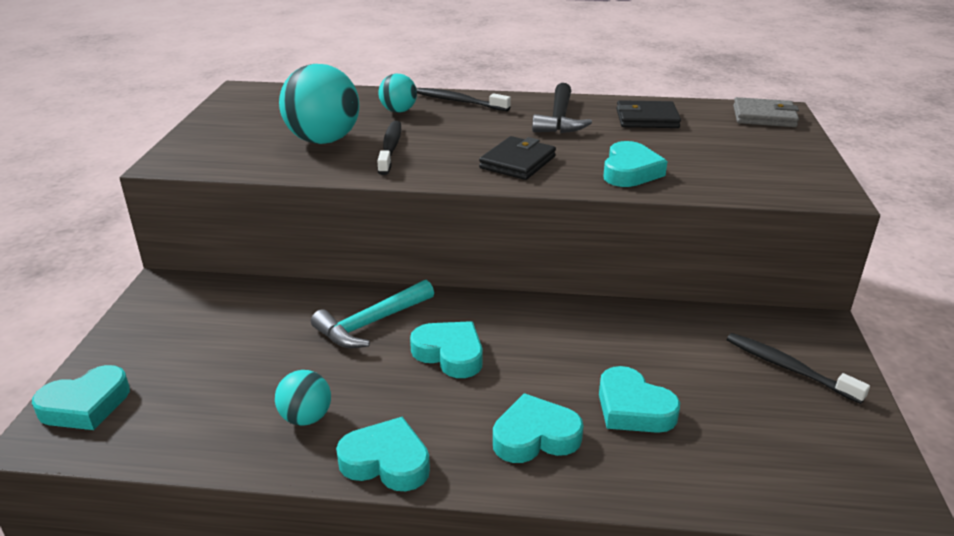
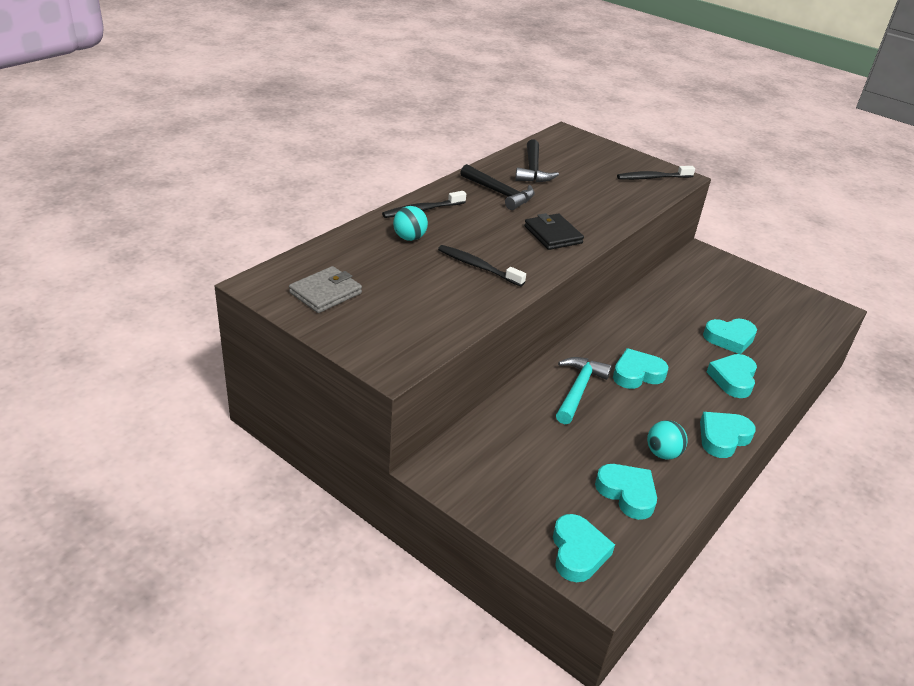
camera: 60 degrees left, 5 degrees up
turquoise ball [279,64,359,144] -> none
turquoise hammer [311,280,434,348] -> turquoise hammer turned 150 degrees counterclockwise [556,357,612,424]
turquoise heart [603,141,668,187] -> turquoise heart moved to [595,464,657,520]
black wallet [616,100,681,128] -> black hammer [515,139,559,182]
black toothbrush [726,333,870,404] -> black toothbrush moved to [617,166,695,180]
grey wallet [733,97,799,127] -> grey wallet moved to [289,266,362,313]

